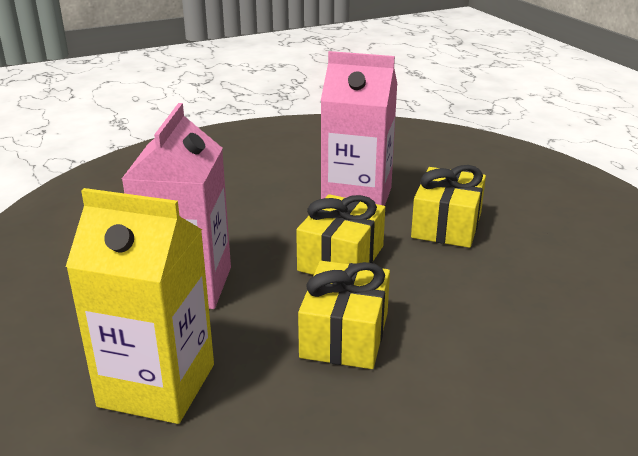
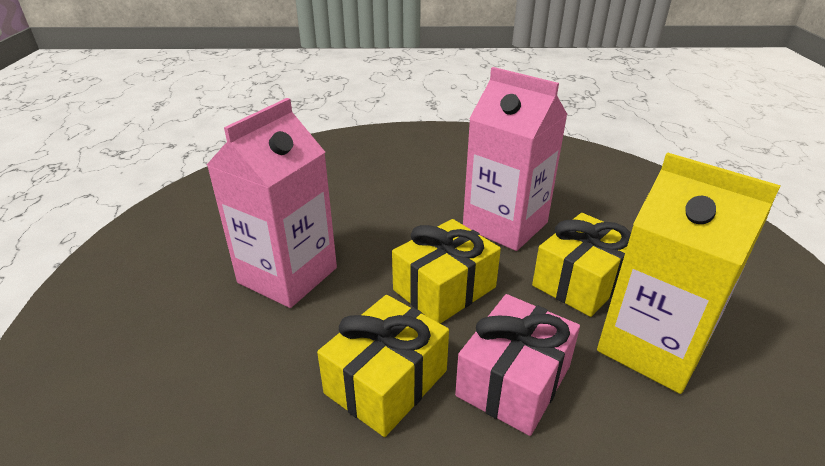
camera: 25 degrees right, 5 degrees up
yellow carton [66,188,214,424] -> yellow carton moved to [597,153,781,394]
none -> pink gift [455,294,580,436]

